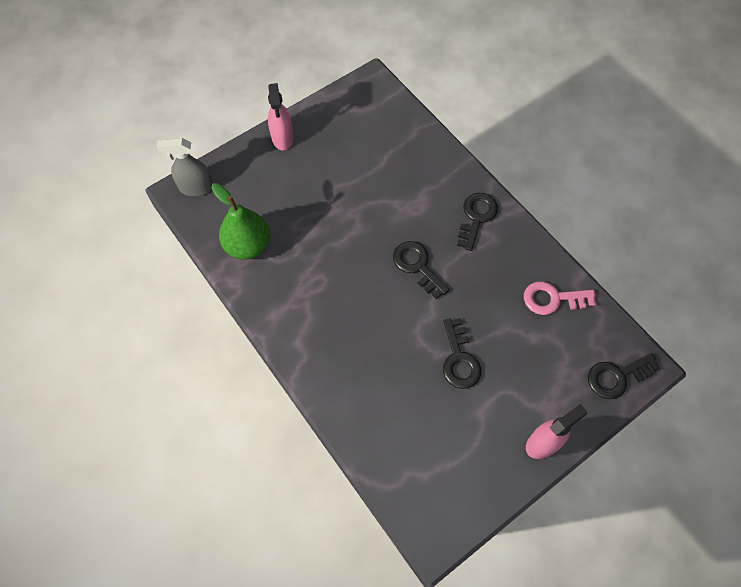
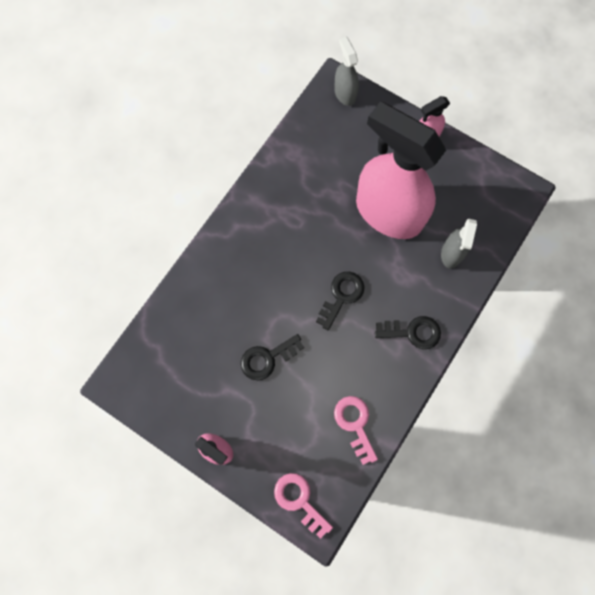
camera: 70 degrees right, 10 degrees up
green pear [211,183,270,260] -> none
black key [588,353,660,399] -> pink key [274,473,333,539]
none -> pink spray bottle [356,101,446,239]
none -> grey spray bottle [441,219,477,269]

